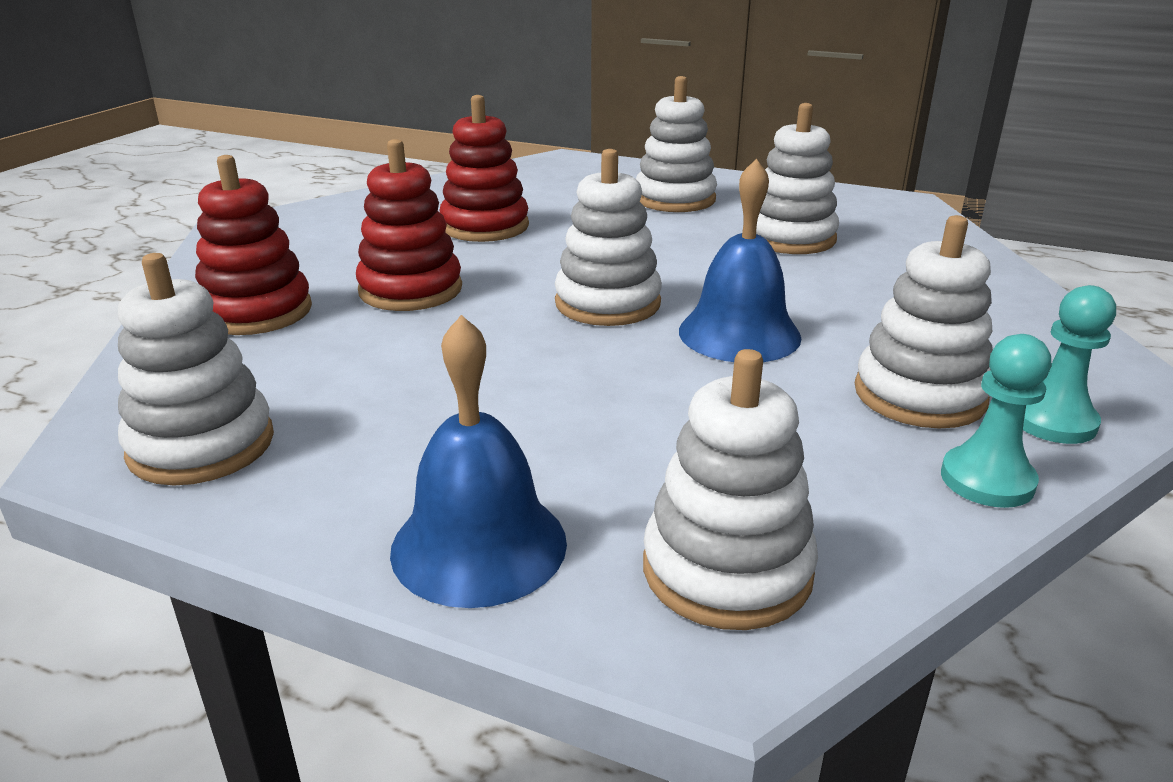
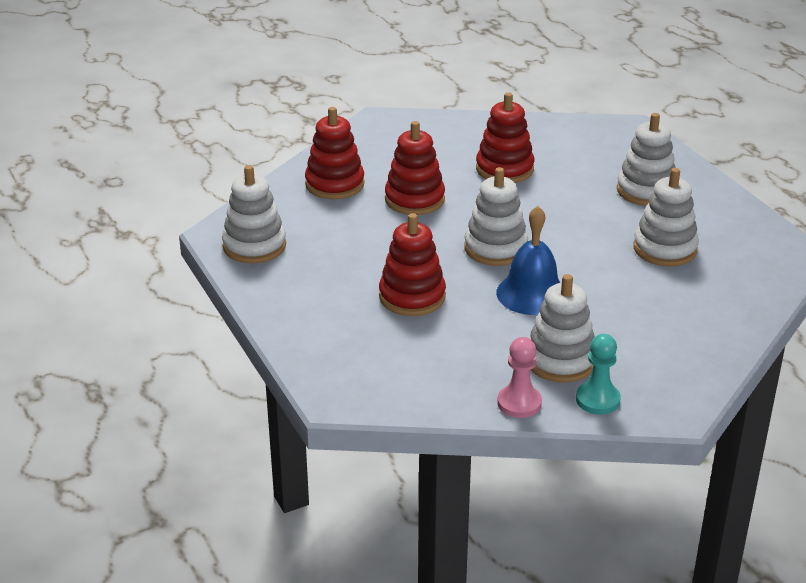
camera: 40 degrees right, 5 degrees up
blue bell [390,315,567,608] -> none
white stacking toy [643,349,818,630] -> none
turquoise pawn [941,334,1051,508] -> pink pawn [497,337,542,418]
none -> red stacking toy [379,213,446,316]

